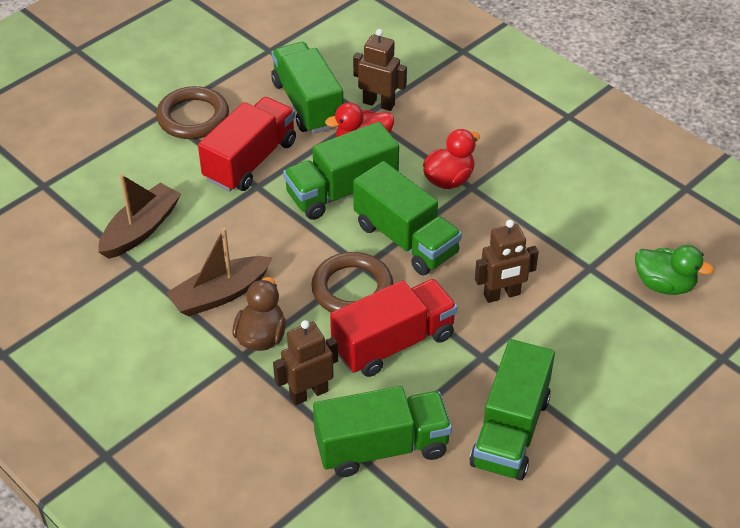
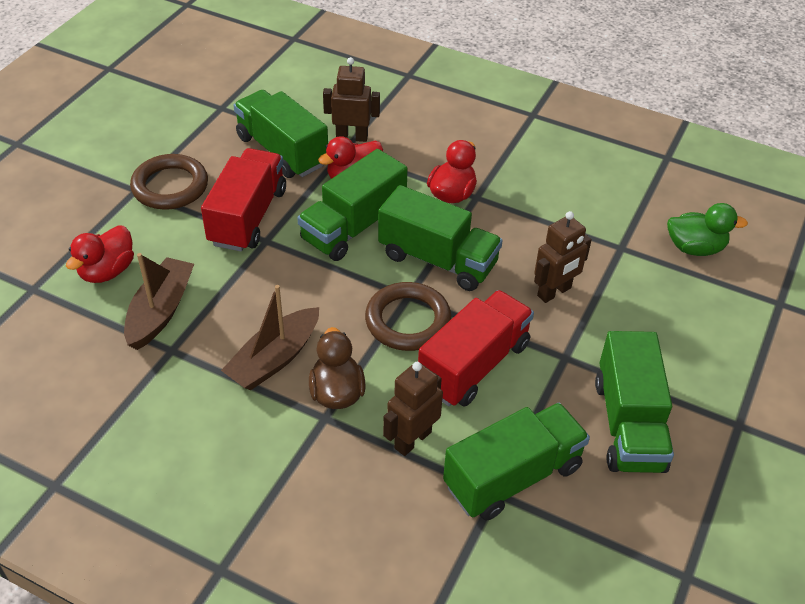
camera: 20 degrees left, 0 degrees up
none -> red duck [66,226,134,283]

